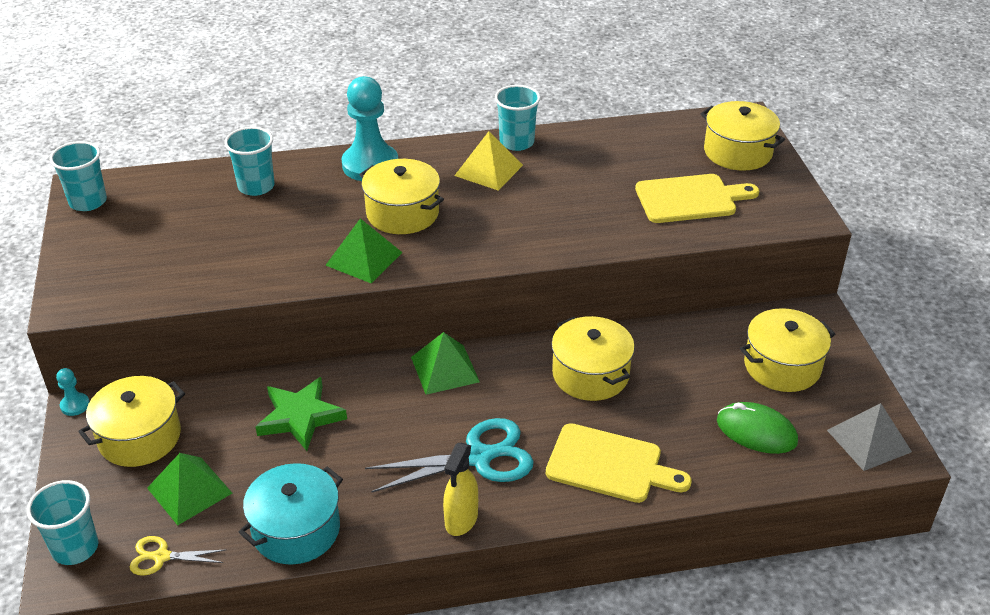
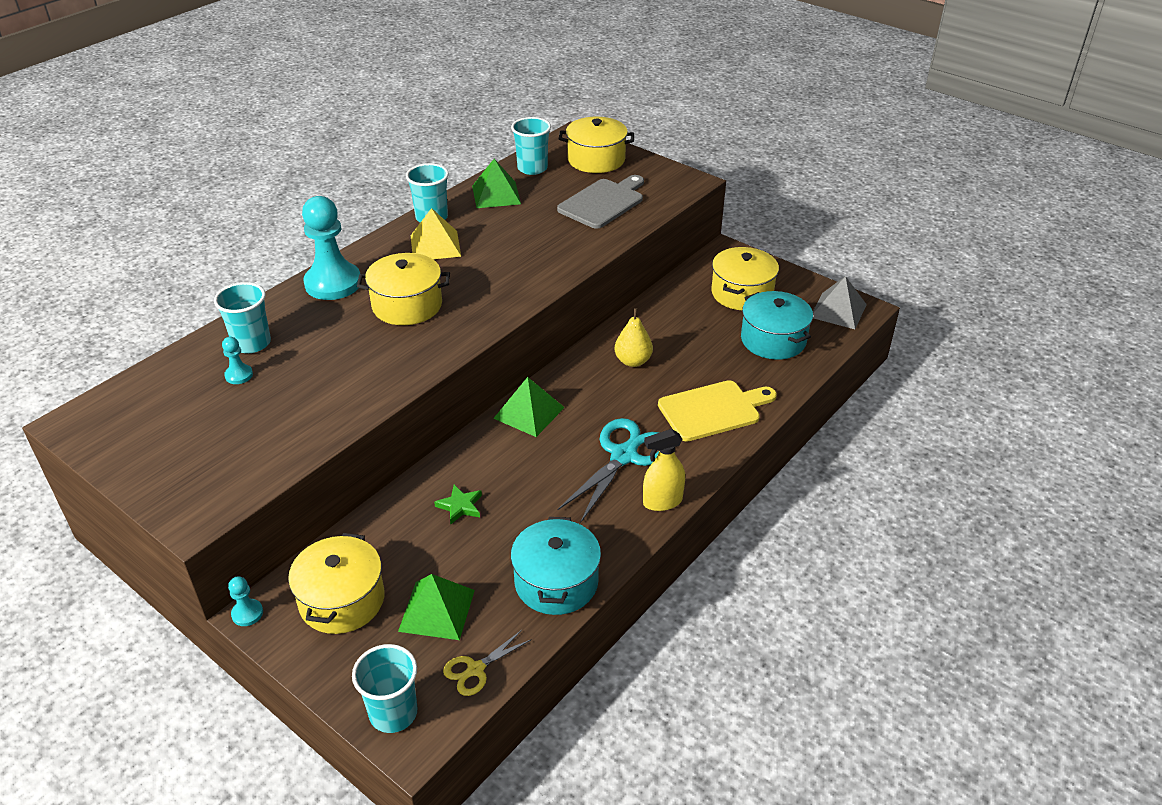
camera: 40 degrees left, 0 degrees up
turquoise cup [50,141,107,211] -> turquoise cup moved to [511,117,551,175]
green star [256,377,347,451] -> green star [434,485,482,524], size x0.56
green pyramid [325,218,403,283] -> green pyramid moved to [472,159,521,208]
yellow spray bottle [443,443,478,536] -> yellow spray bottle turned 90 degrees clockwise [643,429,685,511]
yellow pot [551,316,635,401] -> yellow pear [614,308,653,367]
yellow cutting board [635,174,759,223] -> grey cutting board [557,175,644,229]
green mouse [717,402,798,454] -> turquoise pot [741,291,813,360]
none -> turquoise pawn [222,337,253,384]

